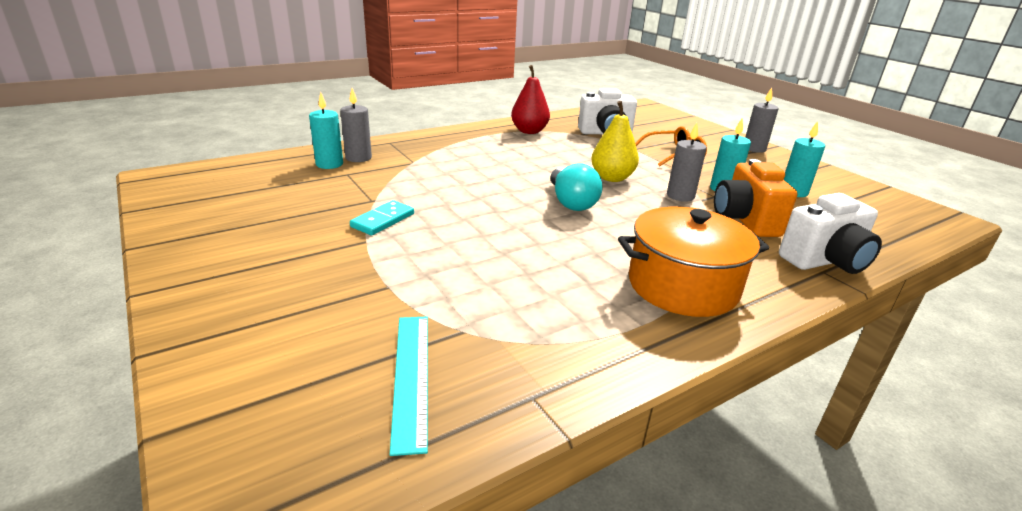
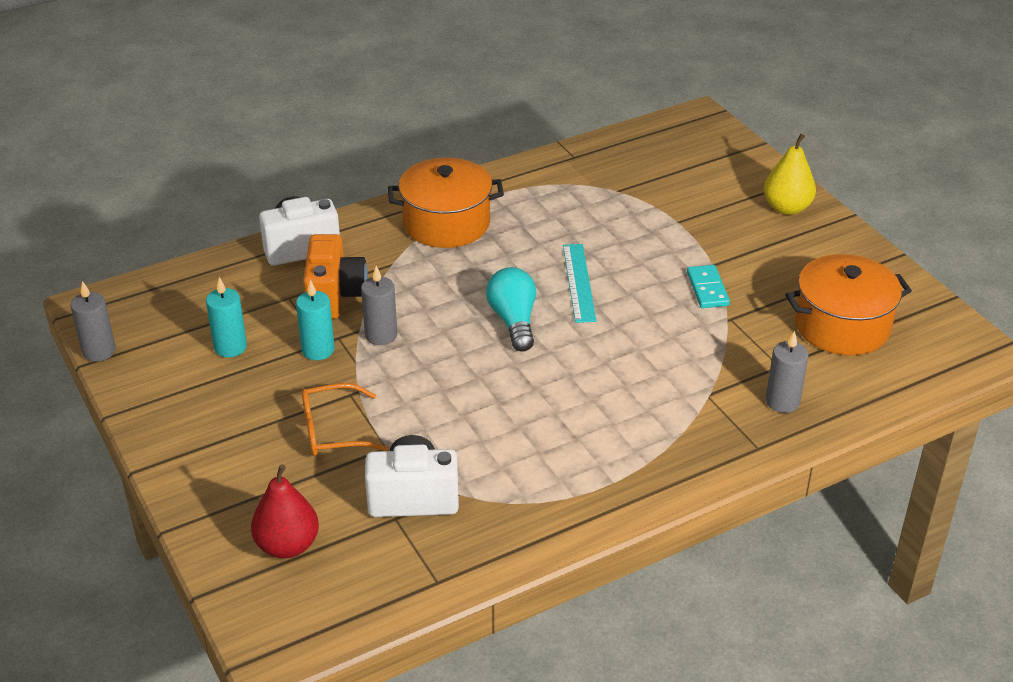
camera: 175 degrees left, 10 degrees up
turquoise candle [309,92,343,169] -> none
turquoise domino [350,200,414,235] -> turquoise domino turned 45 degrees counterclockwise [687,265,730,308]
turquoise ruler [390,317,428,456] -> turquoise ruler moved to [563,244,596,323]
red pear [511,65,550,134] -> red pear moved to [251,464,319,558]
yellow pear [591,101,639,182] -> yellow pear moved to [764,134,816,215]
grey candle [745,88,779,153] -> grey candle moved to [70,281,116,362]
none -> orange pot [785,254,912,355]

